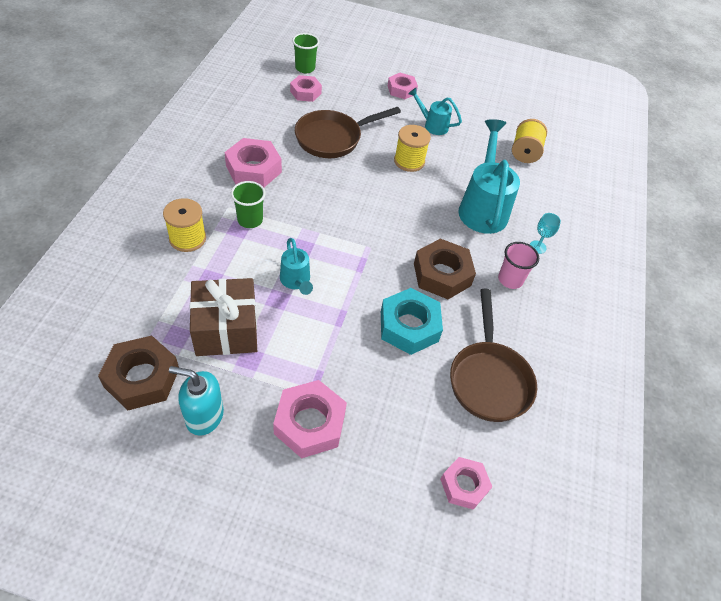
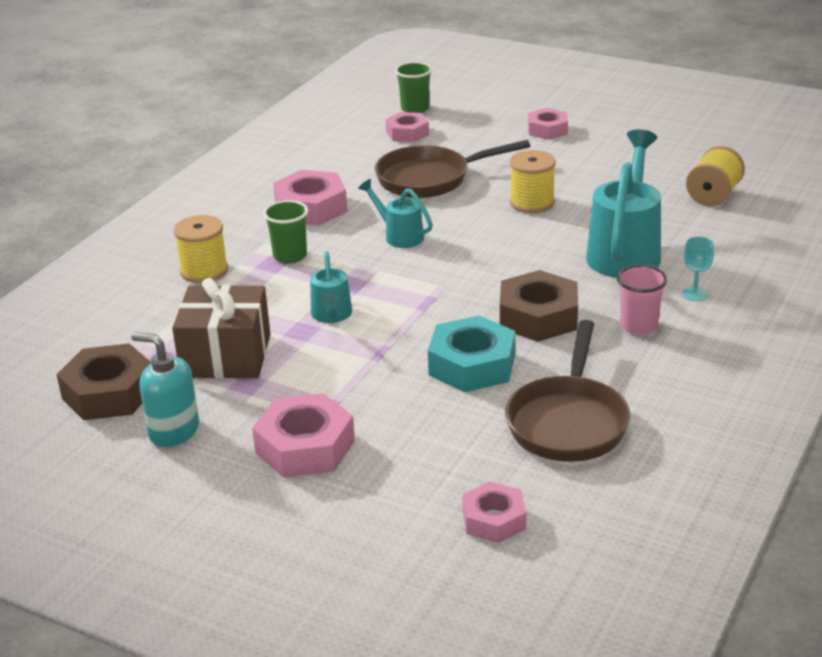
camera: 20 degrees right, 20 degrees down
turquoise watering can [408,87,462,135] -> turquoise watering can moved to [358,179,433,248]

